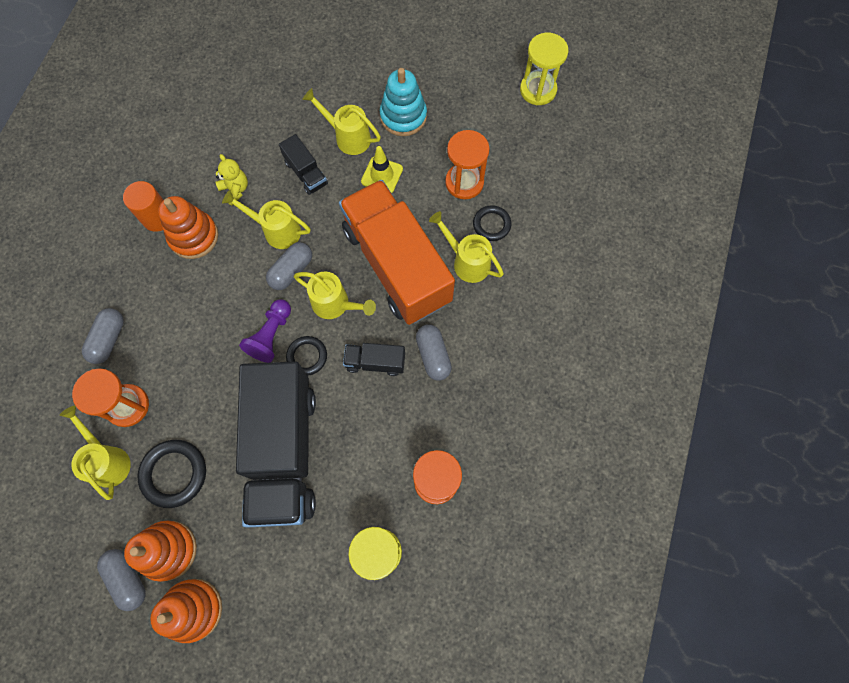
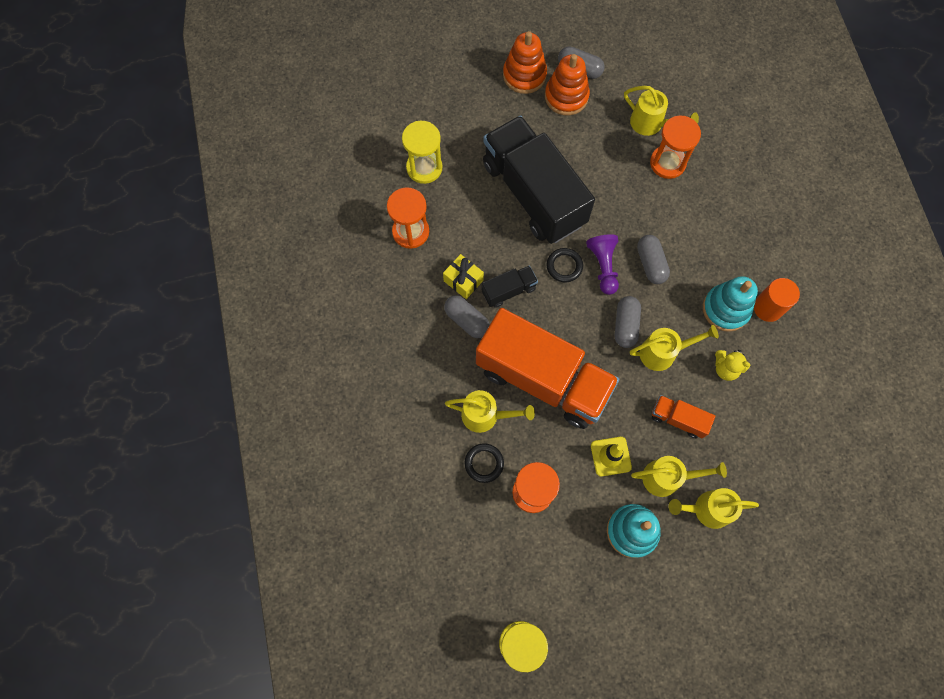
camera: 150 degrees right, 0 degrees up
grey capsule [82,308,124,364] -> grey capsule moved to [637,235,670,284]
black ring [137,440,206,508] -> none
orange stacking toy [158,196,218,259] -> turquoise stacking toy [703,276,758,332]
black truck [279,134,328,195] -> orange truck [652,395,715,438]
yellow watering can [294,271,376,319] -> yellow watering can moved to [669,488,759,529]
none -> yellow gift [443,254,484,299]

